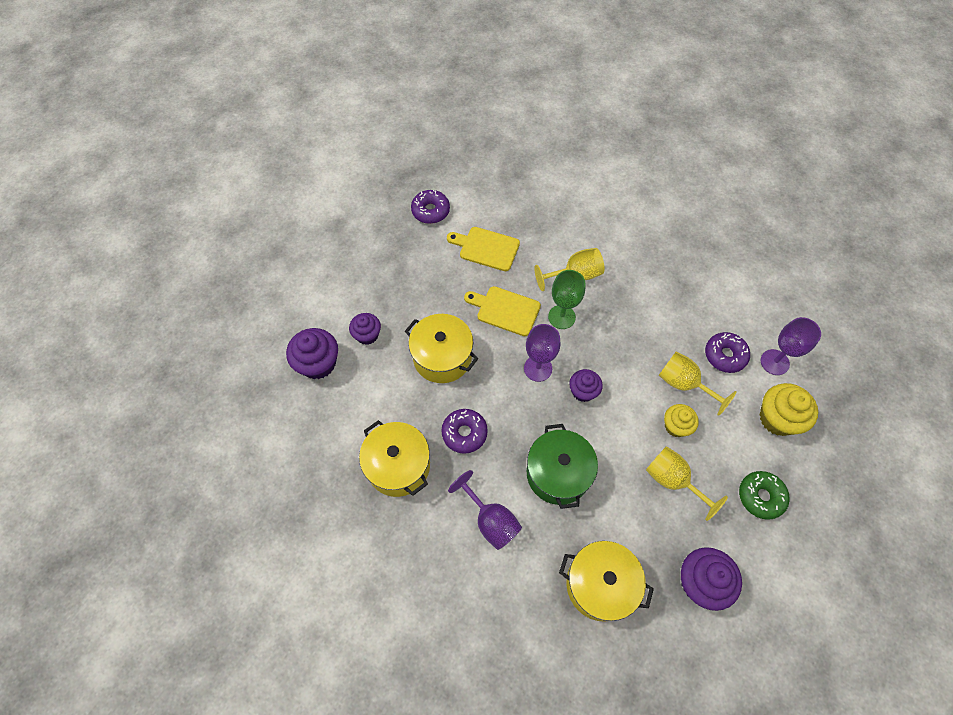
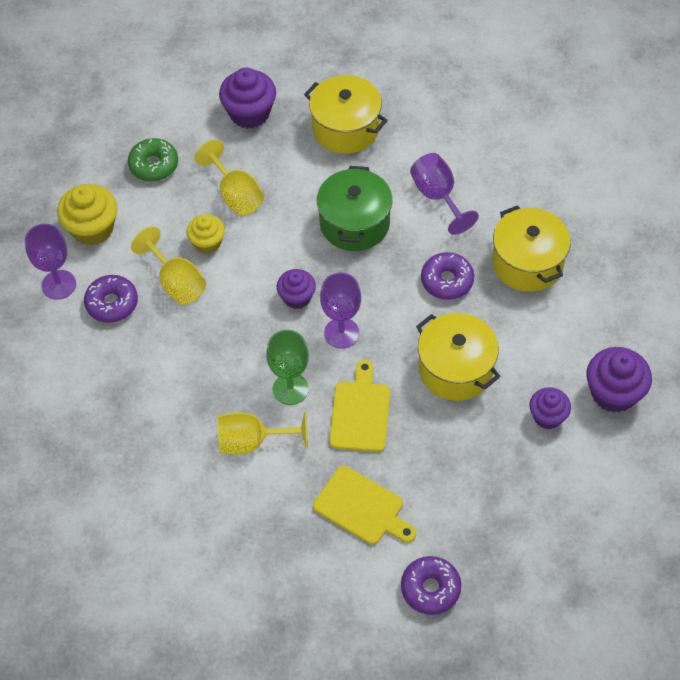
camera: 165 degrees left, 5 degrees down
yellow cutting board [464,286,541,336] -> yellow cutting board turned 120 degrees counterclockwise [329,360,390,452]

